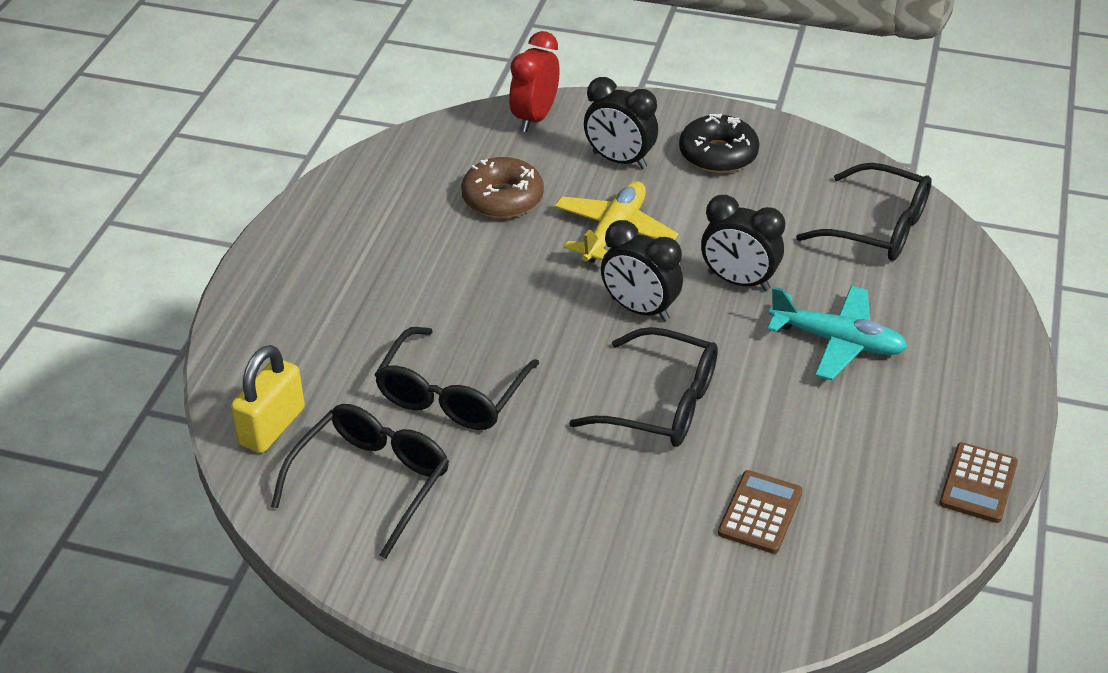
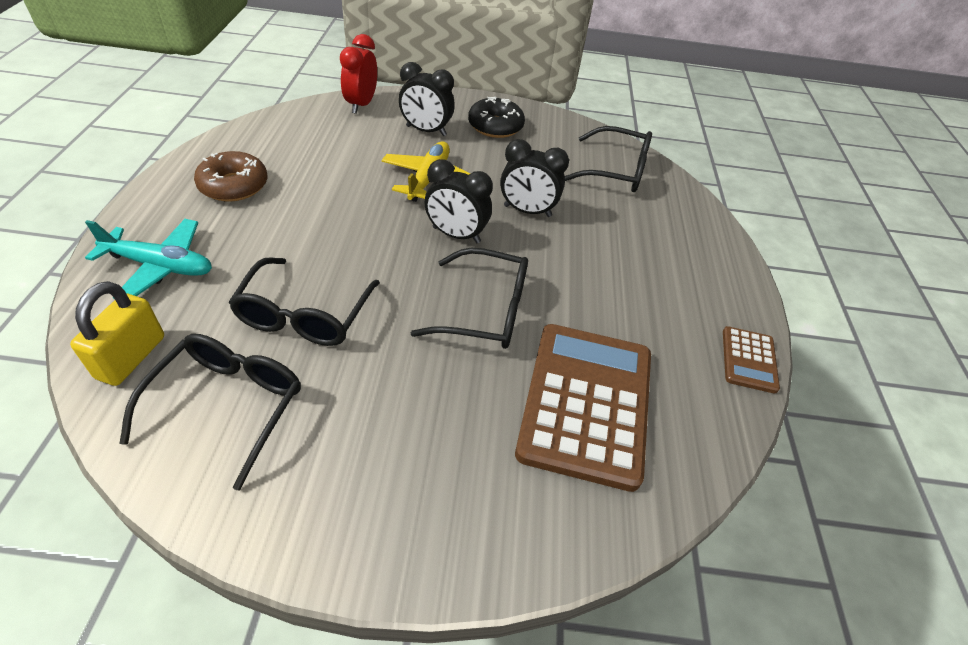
camera: 15 degrees left, 5 degrees up
brown donut [461,157,544,218] -> brown donut moved to [194,151,268,202]
brown calculator [718,470,803,554] -> brown calculator [515,324,651,492], size x2.14
turquoise plane [767,286,907,380] -> turquoise plane moved to [85,219,212,299]

